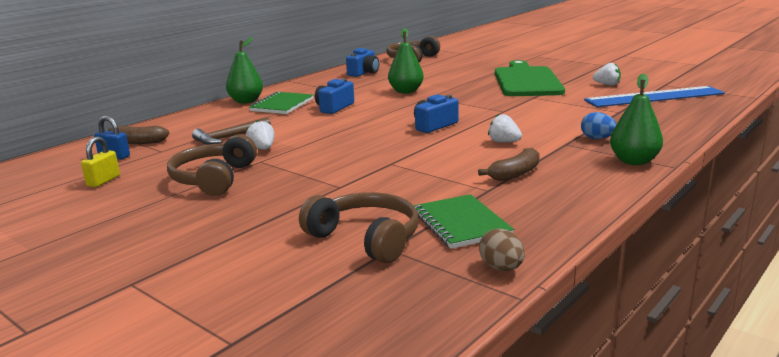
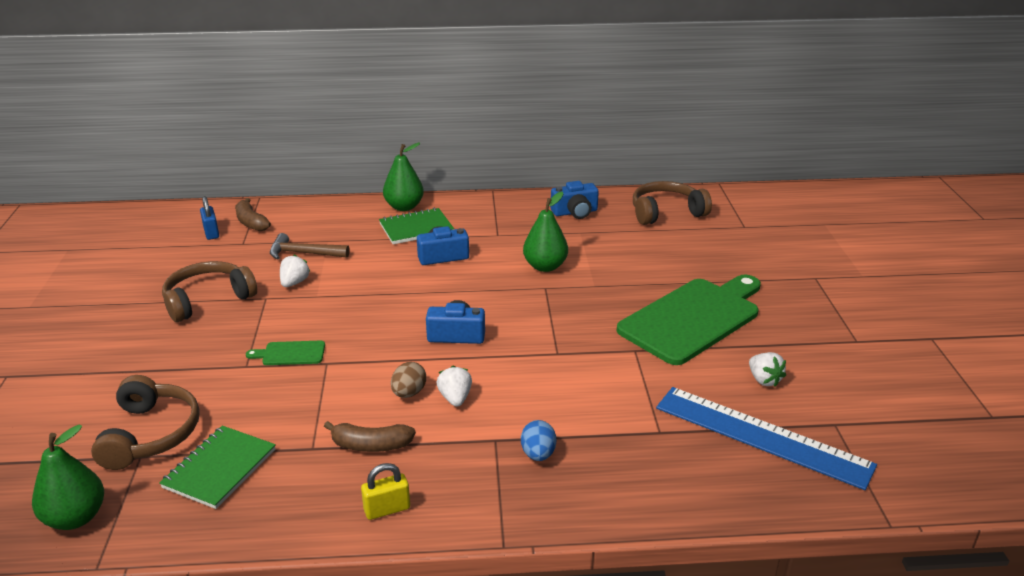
camera: 45 degrees right, 10 degrees up
yellow padlock [81,136,120,187] -> yellow padlock moved to [361,463,410,520]
brown egg [479,228,525,271] -> brown egg moved to [391,362,426,398]
green pear [610,73,663,165] -> green pear moved to [32,425,104,530]
none -> green cutting board [246,341,325,365]

